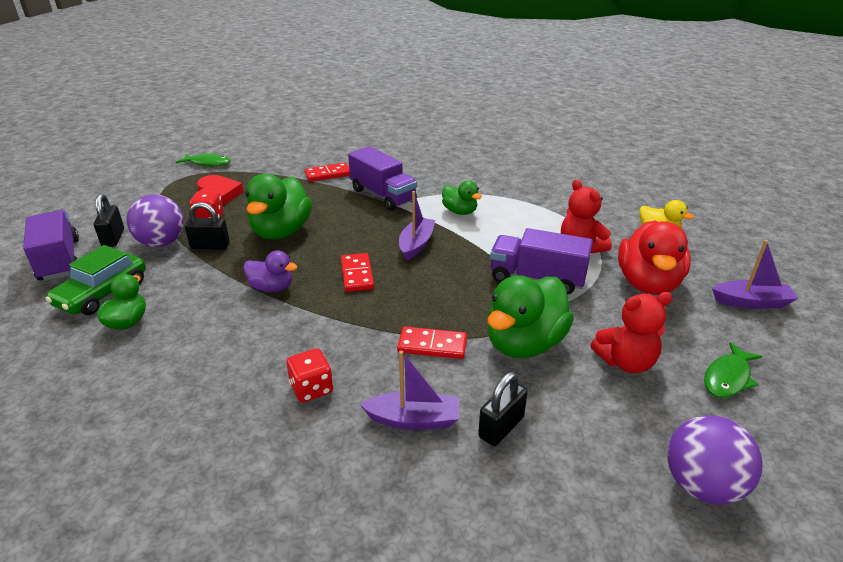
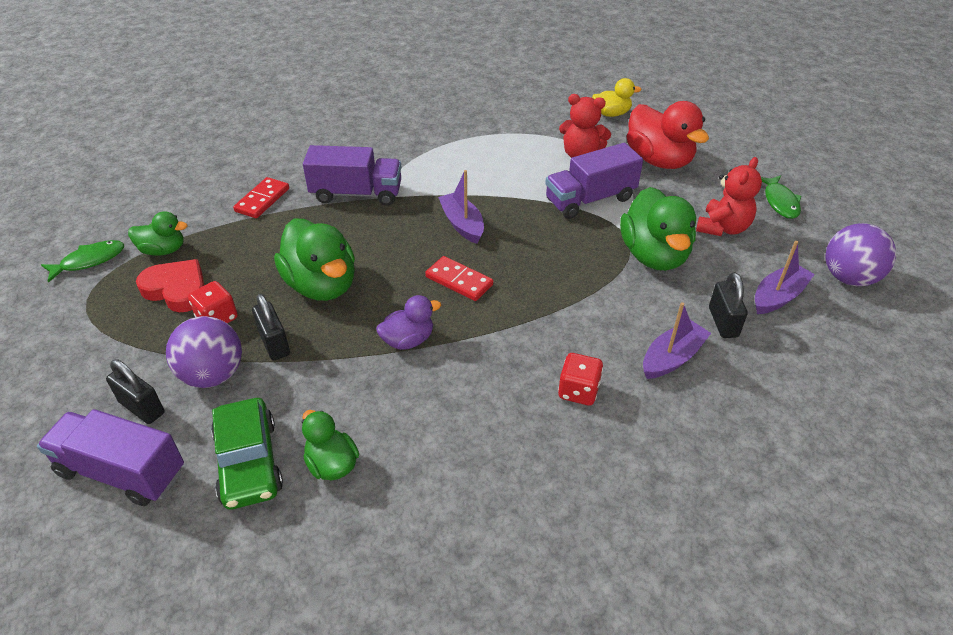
camera: 45 degrees left, 10 degrees up
black padlock [185,202,230,250] -> black padlock turned 75 degrees counterclockwise [252,294,290,360]
red domino [397,327,467,359] -> none
green duck [442,181,482,215] -> green duck moved to [128,211,187,256]
purple boat [712,240,798,309] -> purple boat moved to [755,241,815,314]

